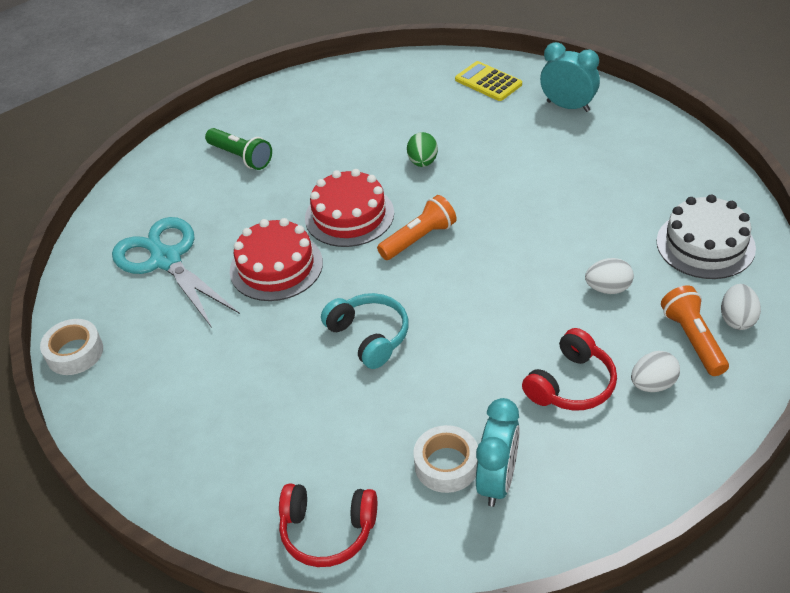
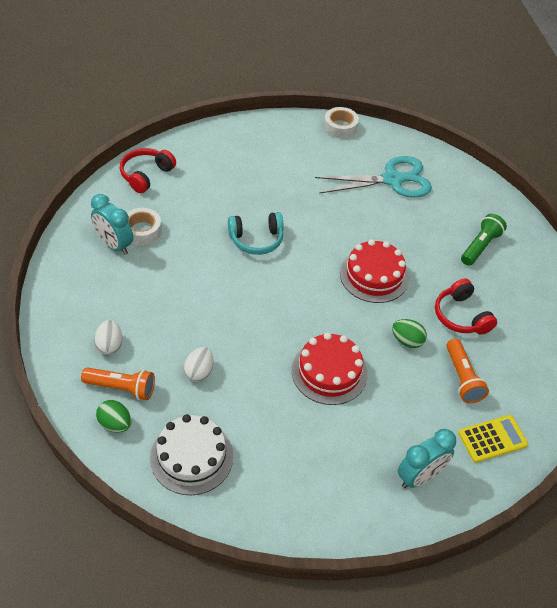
camera: 110 degrees right, 5 degrees up
green flashlight [205,128,272,170] -> green flashlight turned 150 degrees clockwise [461,214,507,266]
red cake [230,218,323,301] -> red cake moved to [292,332,368,405]
orange flashlight [377,195,457,260] -> orange flashlight moved to [446,339,489,403]
red headphones [522,328,617,410] -> red headphones moved to [435,279,497,335]
white egg [721,284,761,330] -> green egg [96,400,131,433]

